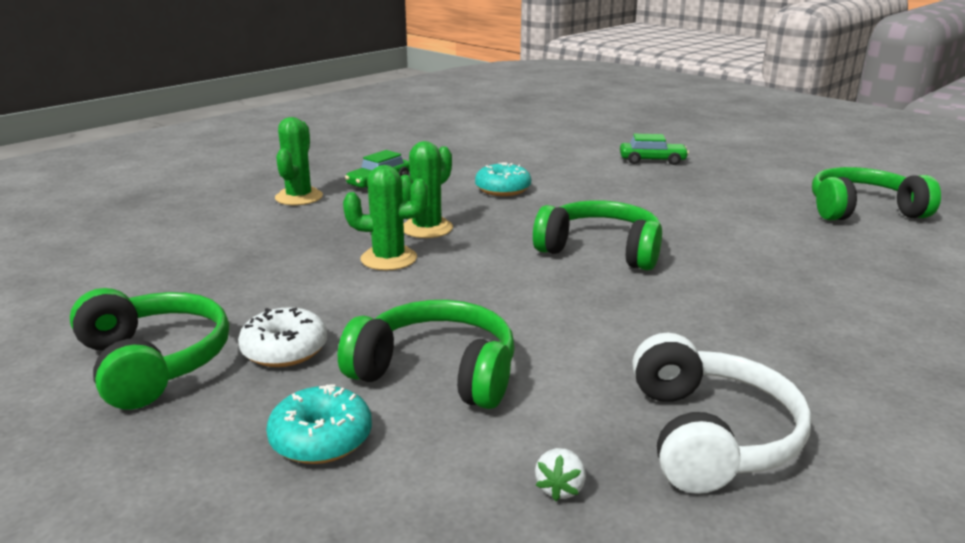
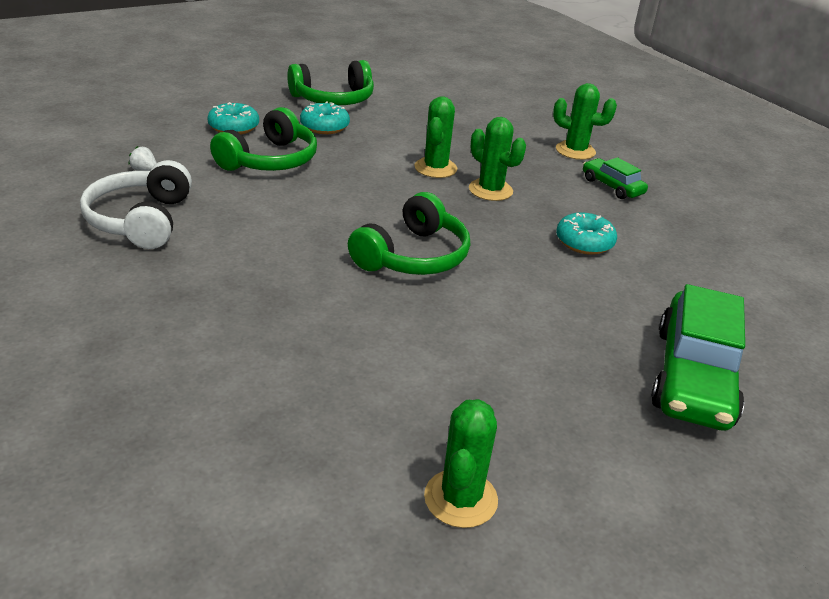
camera: 100 degrees right, 10 degrees up
white donut [238,307,327,367] -> turquoise donut [300,101,350,134]
green car [620,134,689,165] -> green car [651,284,745,431], size x1.94
white headphones [632,333,812,494] -> white headphones turned 75 degrees clockwise [80,160,192,249]
green headphones [812,167,941,220] -> green cactus [424,399,498,528]

